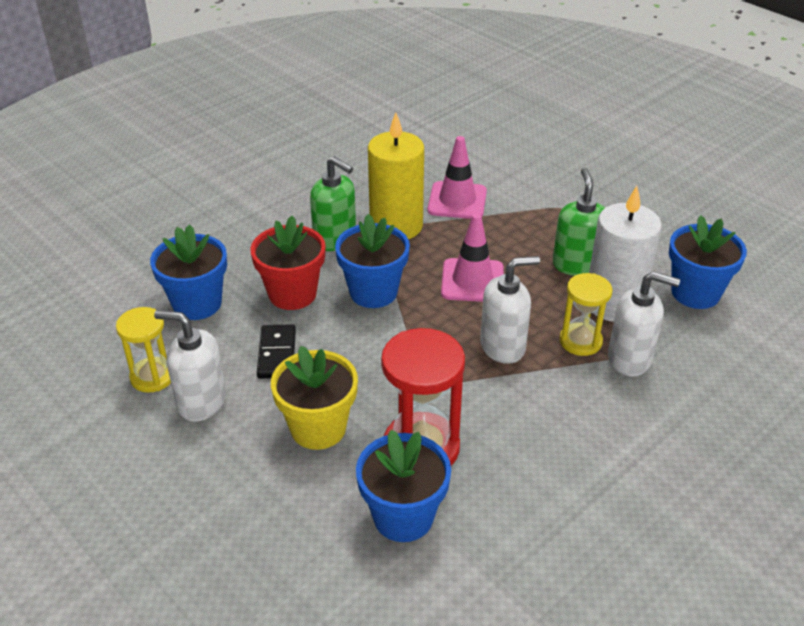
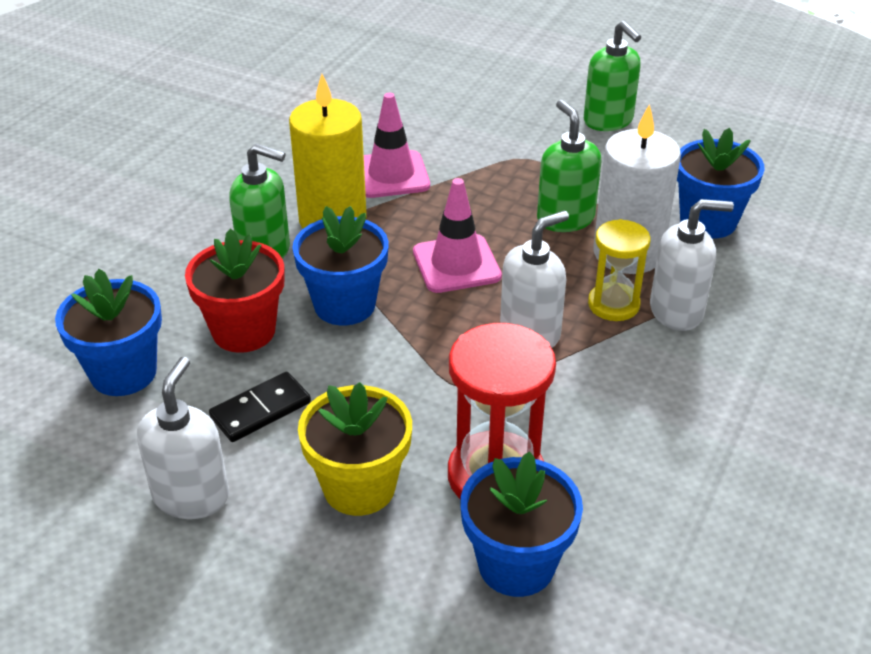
camera: 20 degrees left, 0 degrees up
yellow hourglass [116,307,171,393] -> none
white soap dispenser [154,310,226,422] -> white soap dispenser turned 105 degrees clockwise [137,357,229,519]
black domino [257,324,296,379] -> black domino turned 75 degrees clockwise [209,372,311,442]
none -> green soap dispenser [584,21,641,131]

